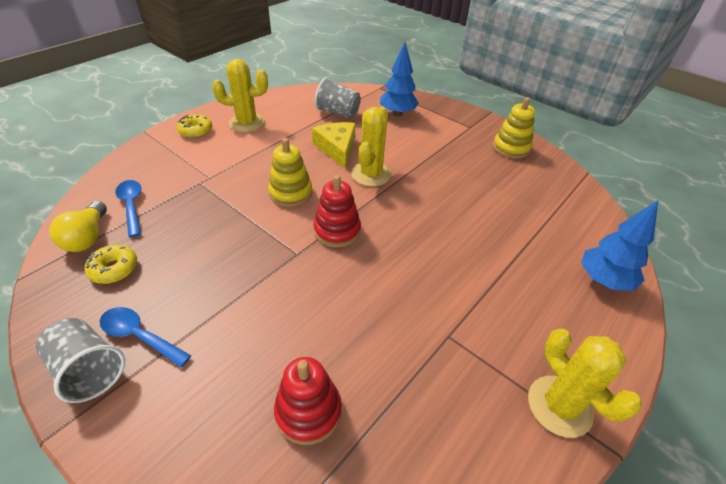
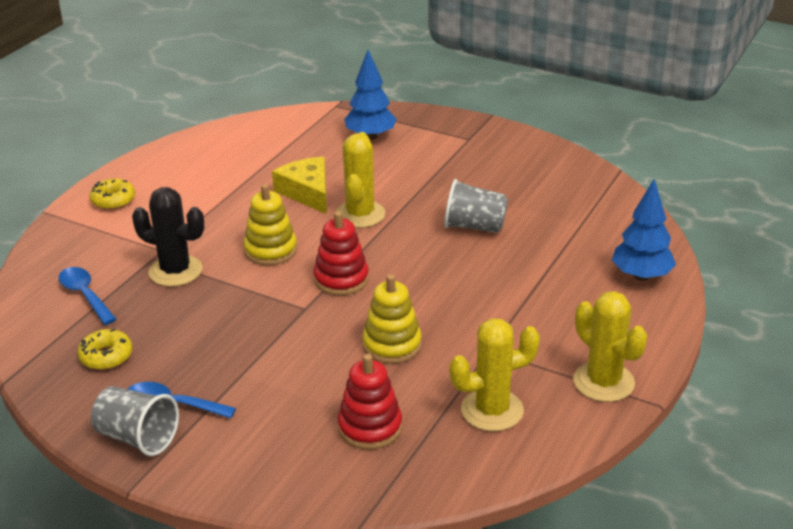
camera: 10 degrees left, 10 degrees down
yellow light bulb [49,201,107,252] -> none
yellow cactus [212,59,268,132] -> yellow cactus moved to [449,318,540,431]
grey cup [315,77,361,118] -> grey cup moved to [444,179,508,233]
yellow stacking toy [493,97,535,159] -> yellow stacking toy moved to [362,274,422,364]
none -> black cactus [132,187,204,287]

